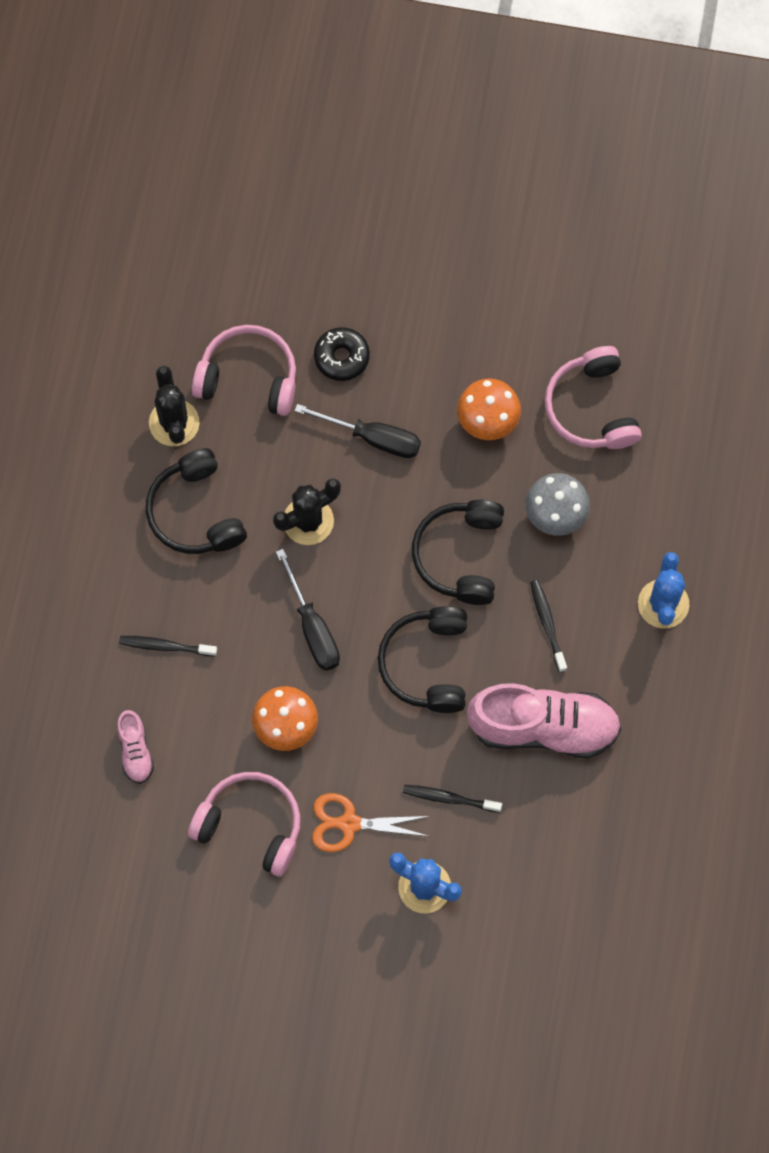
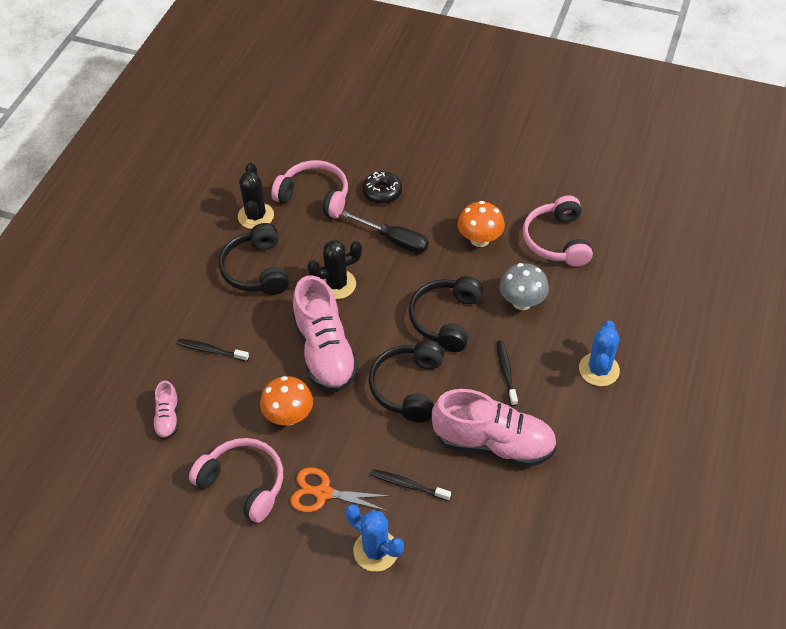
camera: 10 degrees right, 20 degrees down
black screwdriver [276,549,340,671] -> pink shoe [292,275,359,392]

